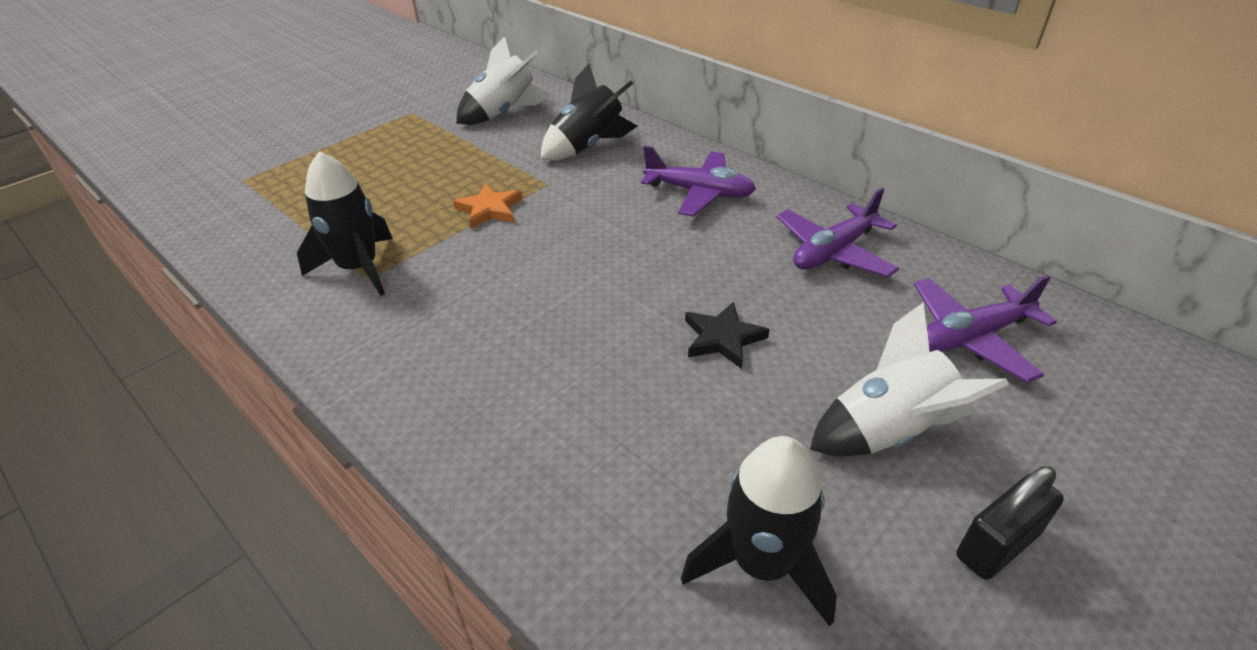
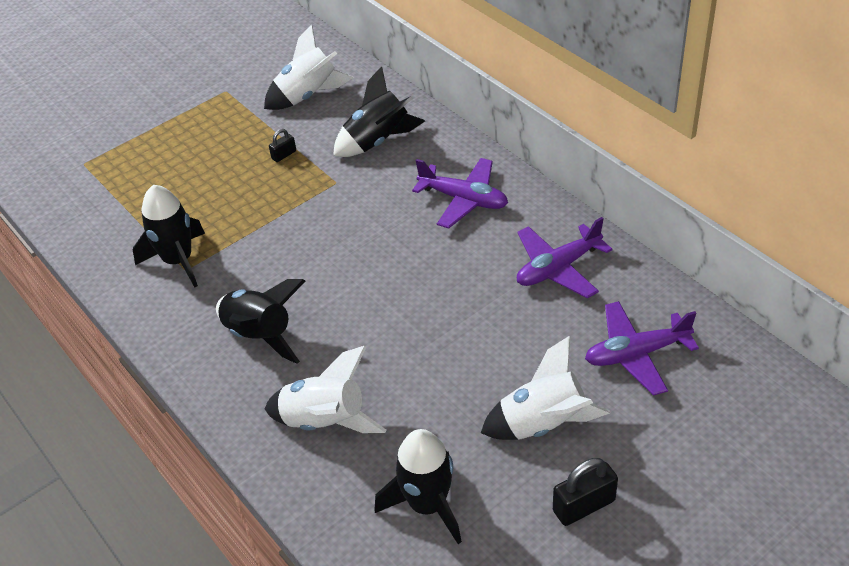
camera: 10 degrees right, 5 degrees up
orange star [453,183,522,229] -> none
black star [685,302,770,369] -> none
none -> black rocket [216,279,306,364]
none -> white rocket [265,346,386,433]
none -> black padlock [269,129,296,162]

